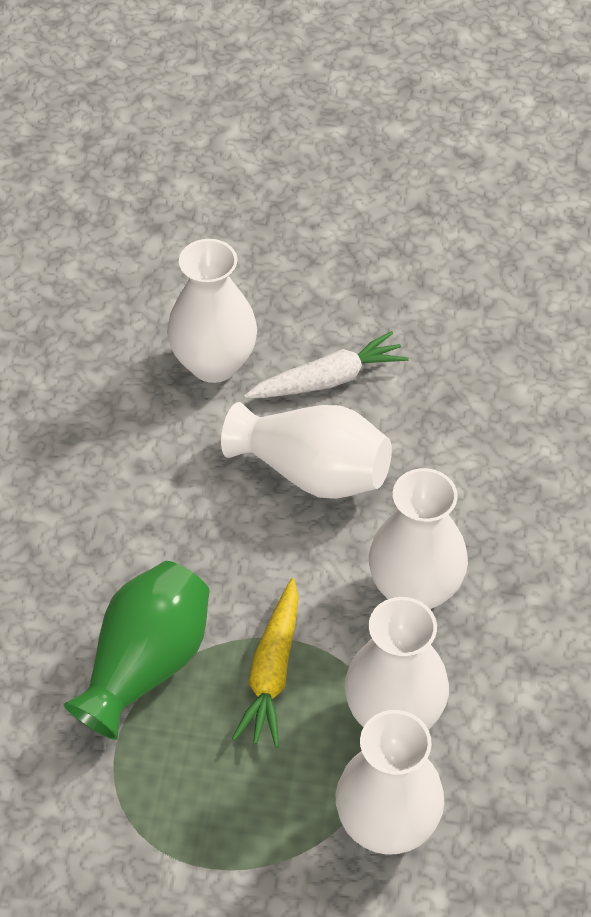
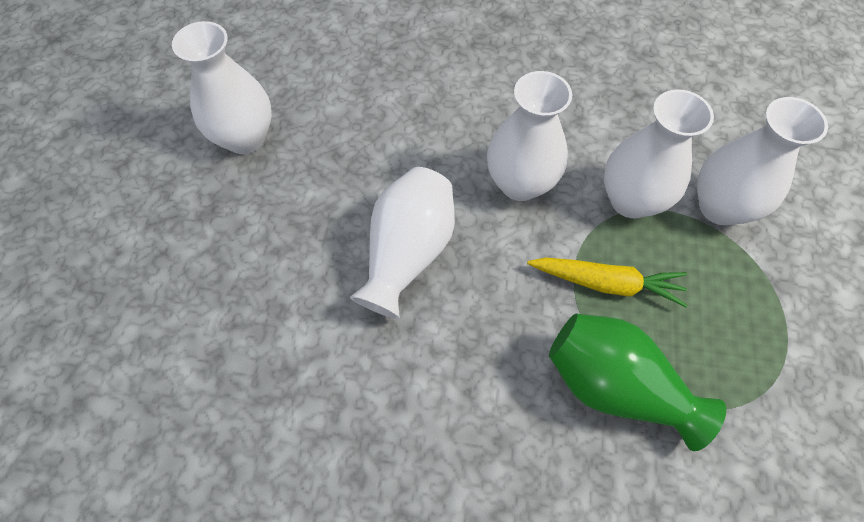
camera: 90 degrees left, 10 degrees up
white vase [167,239,257,383] -> white vase moved to [172,21,272,154]
white carrot [244,331,409,399] -> none

